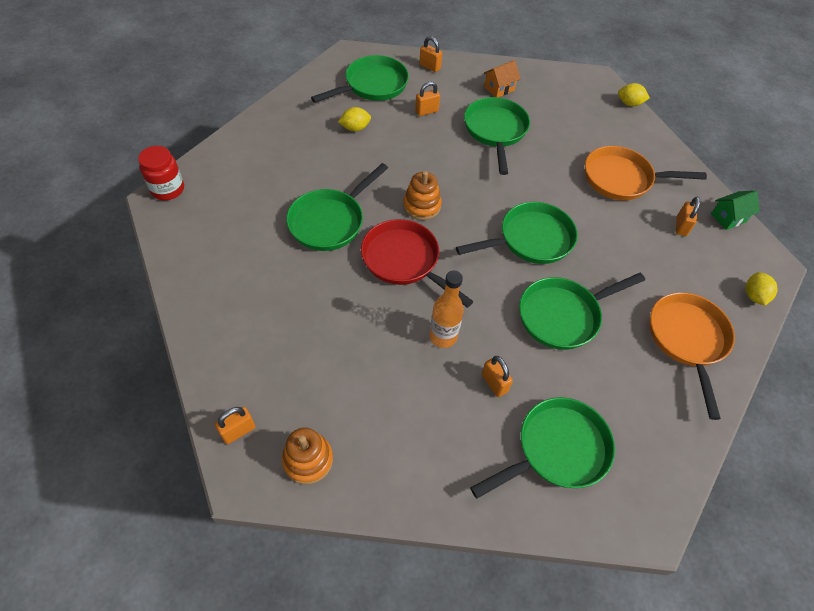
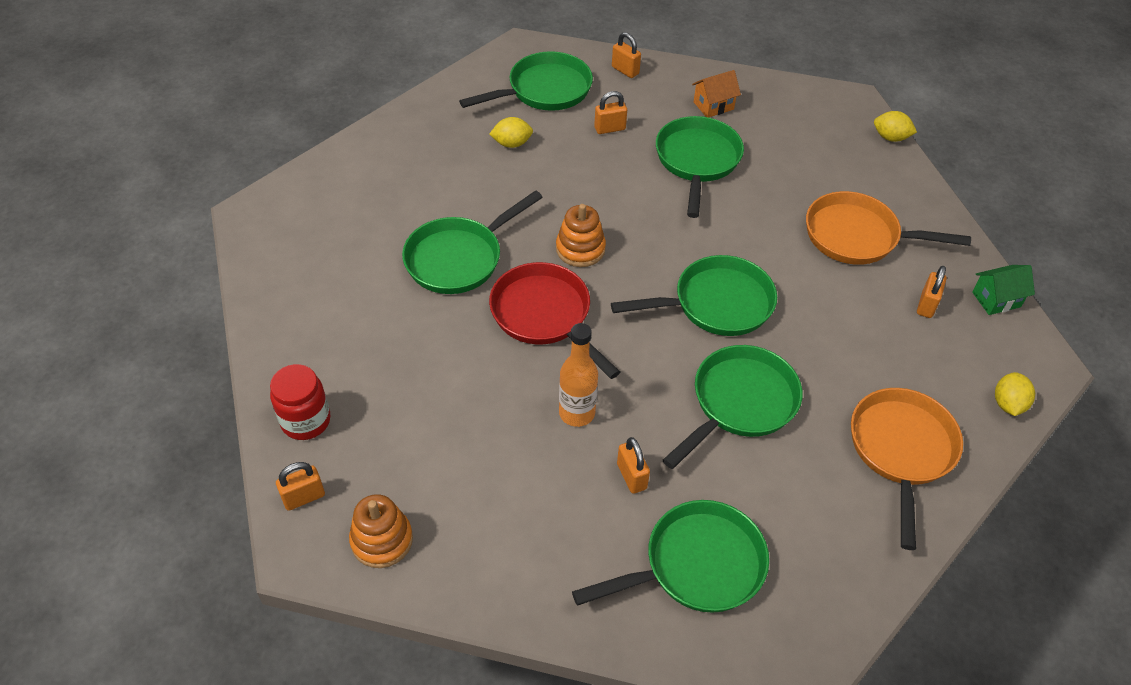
camera: 10 degrees right, 5 degrees down
red jar [138,146,184,200] -> red jar moved to [270,364,330,440]
green pan [519,273,645,350] -> green pan turned 150 degrees clockwise [663,345,803,469]

